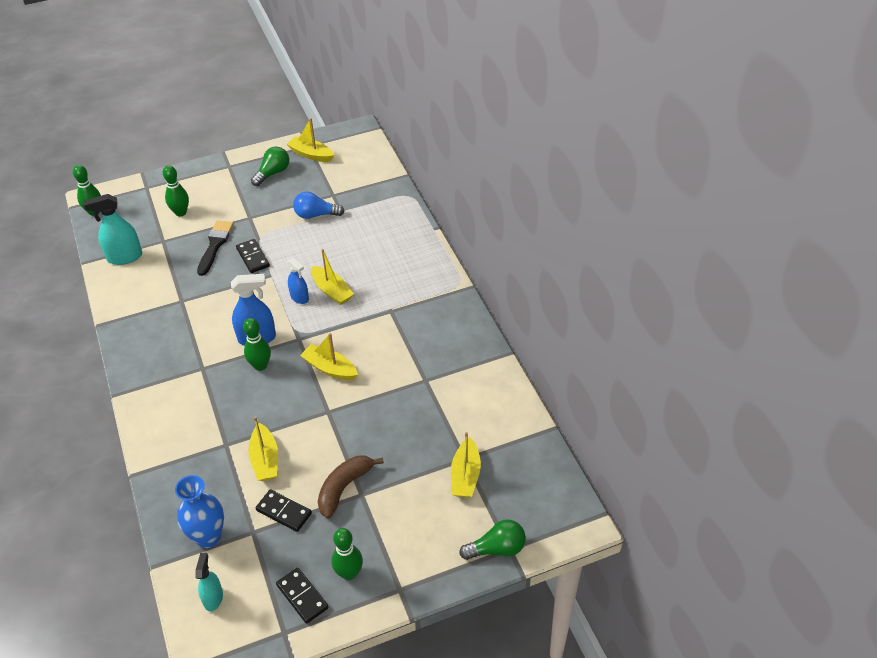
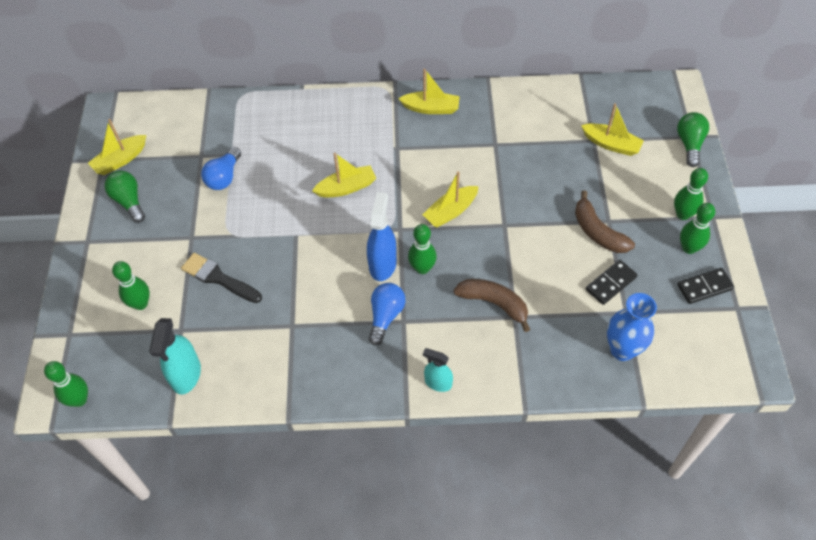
camera: 70 degrees left, 10 degrees up
turquoise spray bottle [196,553,223,612] -> turquoise spray bottle moved to [423,348,453,392]
black domino [236,239,270,273] -> none
yellow boat [249,416,278,481] -> yellow boat moved to [398,69,460,114]
blue spray bottle [287,258,309,304] -> none
none -> blue light bulb [369,283,405,346]
none -> brown banana [454,279,530,332]
none -> green bowling pin [674,168,708,220]

